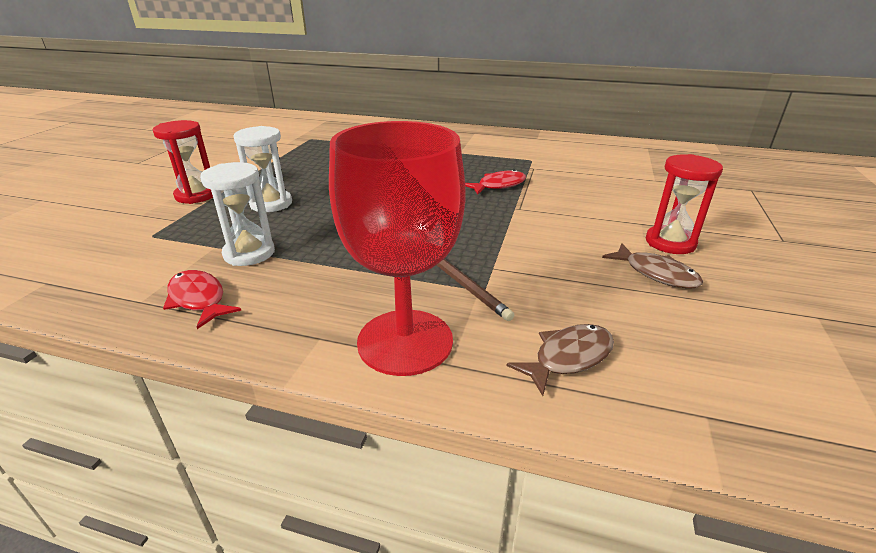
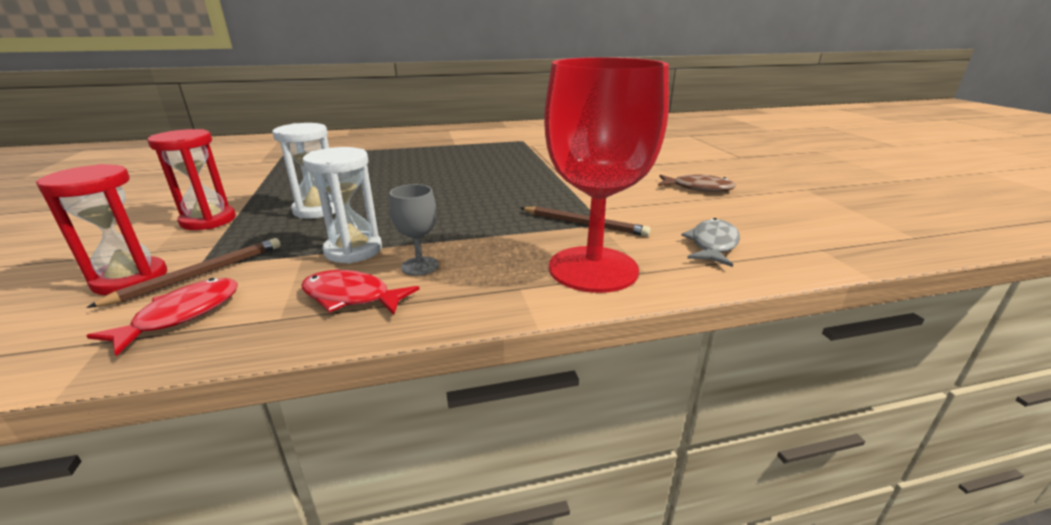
camera: 30 degrees left, 5 degrees down
red fish [465,170,526,195] -> red fish moved to [86,278,238,356]
brown fish [507,324,614,396] -> grey fish [681,218,740,267]
red hourglass [646,154,723,254] -> red hourglass moved to [36,164,167,295]
none -> brown pencil [86,238,281,308]
none -> grey goblet [389,184,439,276]

